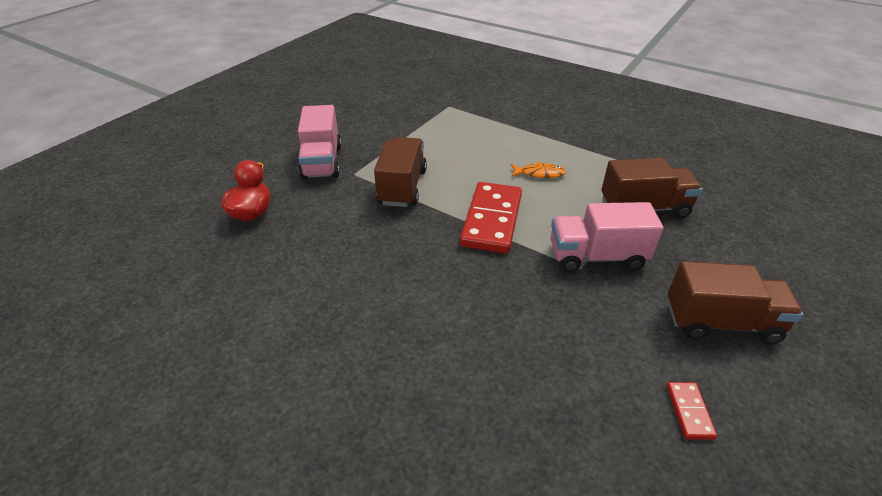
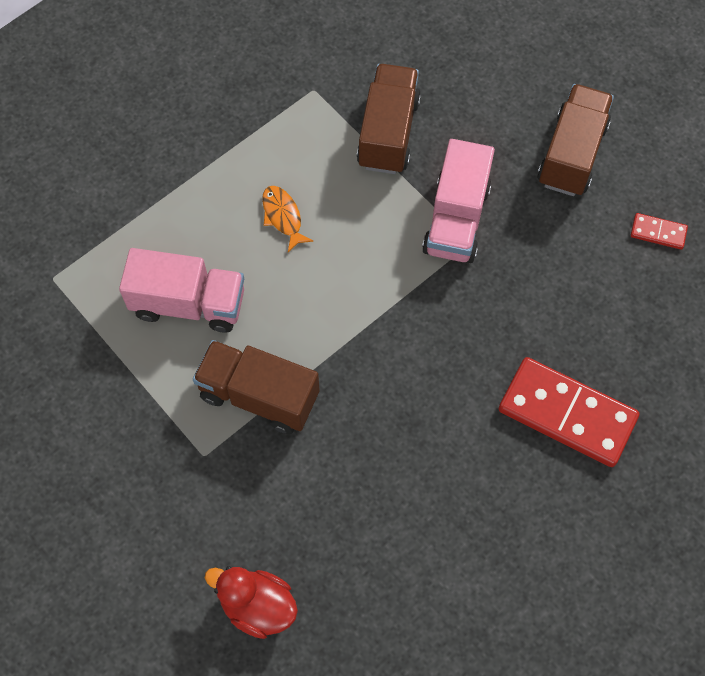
camera: 75 degrees left, 25 degrees up
pink truck [298,105,342,180] -> pink truck moved to [119,248,244,333]
red domino [460,182,522,253] -> red domino moved to [499,357,639,467]
orange fish [511,162,566,178] -> orange fish turned 45 degrees counterclockwise [262,186,314,252]

